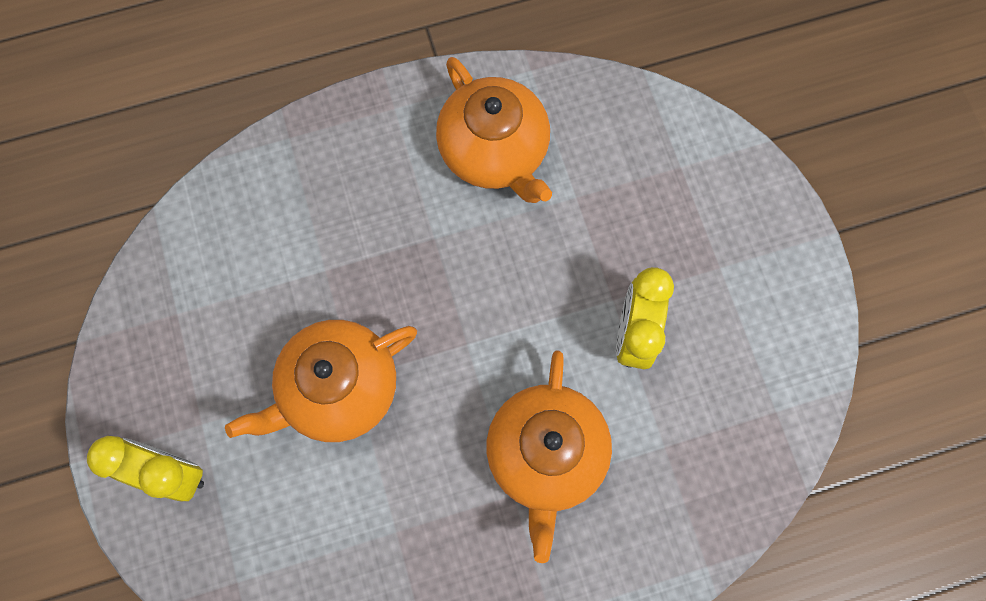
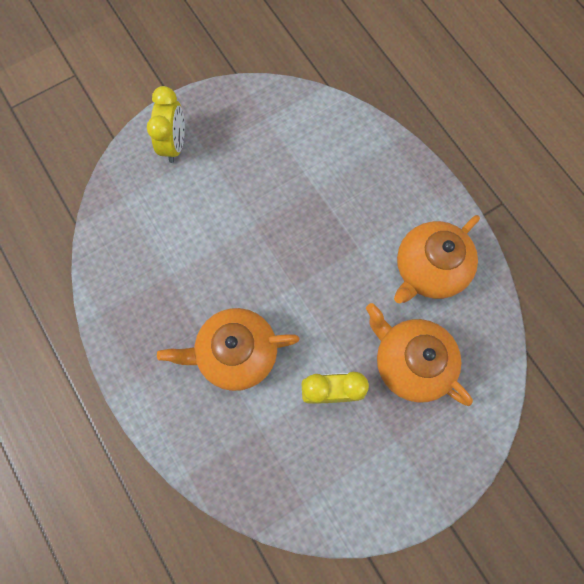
camera: 75 degrees right, 0 degrees up
orange teapot [225,320,417,442] -> orange teapot moved to [366,303,473,406]

